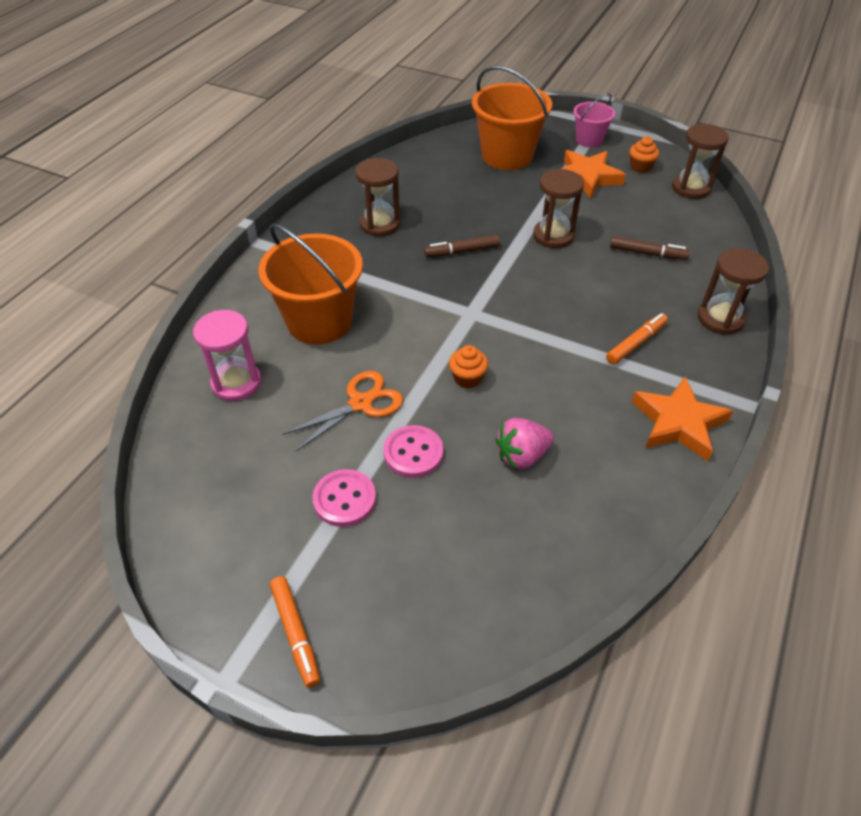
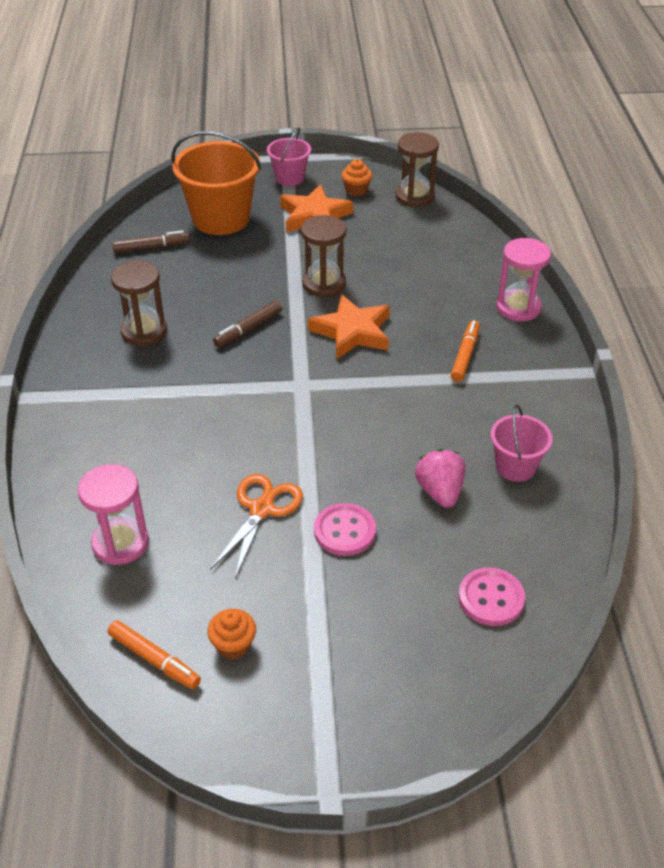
camera: 30 degrees left, 5 degrees down
orange bucket [258,224,363,344] -> none
orange marker [270,576,320,688] -> orange marker moved to [108,620,201,689]
pink button [312,469,376,527] -> pink button moved to [458,568,525,626]
orange cupcake [449,345,488,388] -> orange cupcake moved to [207,609,256,660]
pink strawberry [495,418,554,469] -> pink strawberry turned 135 degrees clockwise [415,449,465,508]
brown marker [610,236,690,260] -> brown marker moved to [112,230,190,253]
orange star [632,377,733,461] -> orange star moved to [308,294,390,359]
brown hourglass [698,248,769,335] -> pink hourglass [496,238,551,321]
none -> pink bucket [490,404,553,482]

